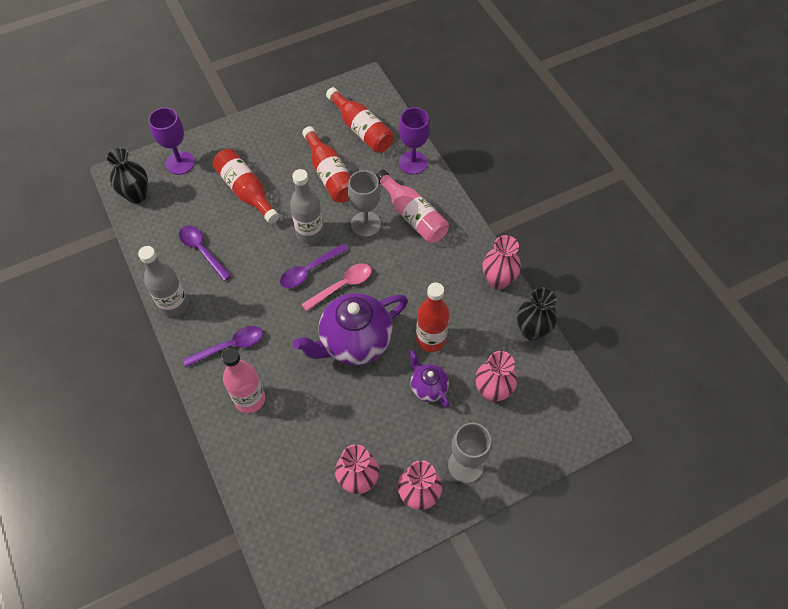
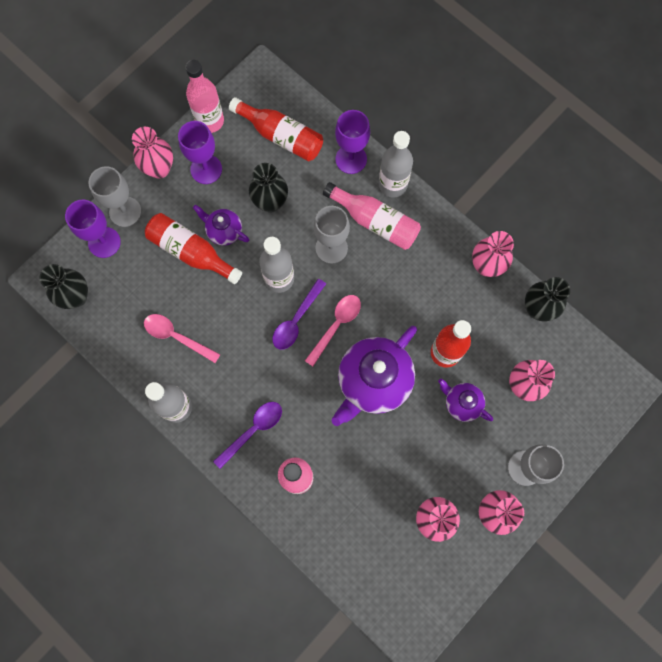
camera: 20 degrees left, 15 degrees up
purple spoon [179,226,232,281] -> pink spoon [144,314,220,363]
red bottle [302,126,351,203] -> black vase [249,163,288,213]
none -> grey goblet [88,166,141,227]
none -> pink vase [132,127,173,179]
none -> purple goblet [178,121,222,184]
none -> pink bottle [185,60,224,133]
none -> purple teapot [193,205,249,246]
none -> grey bottle [379,131,413,197]

